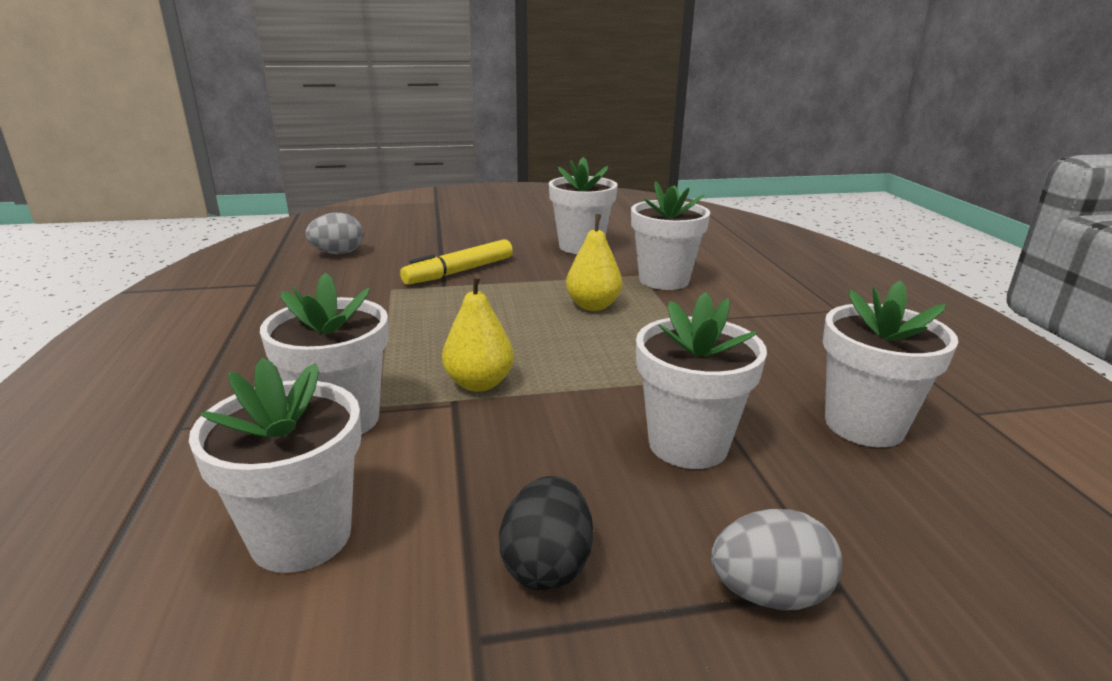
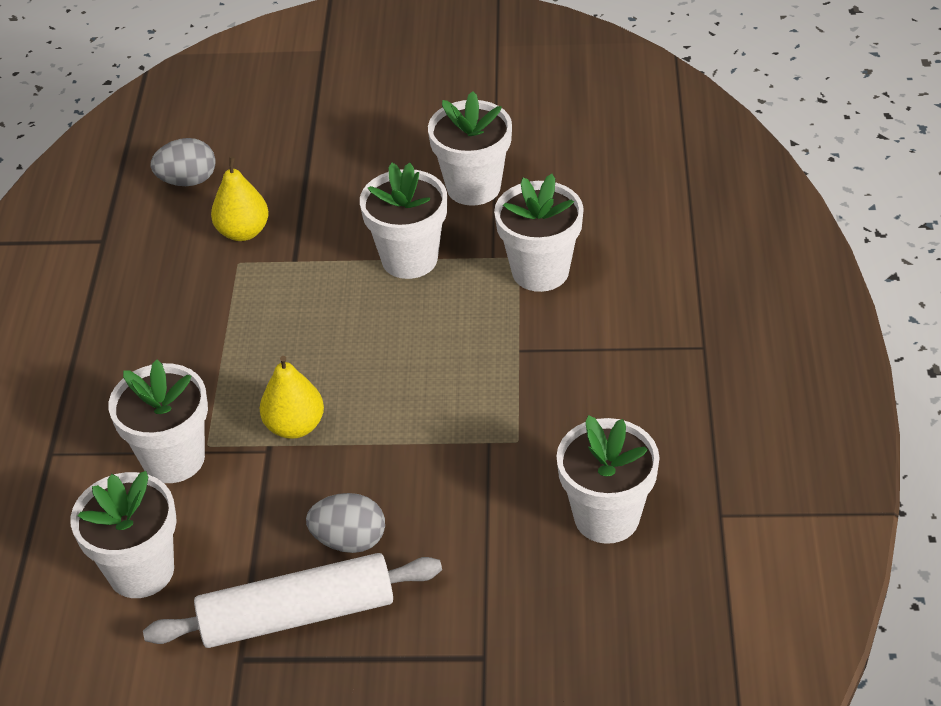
camera: 15 degrees right, 20 degrees up
yellow marker [400,239,513,285] -> none
black egg [499,476,593,591] -> white rolling pin [143,553,442,648]
yellow pear [566,214,623,311] -> yellow pear moved to [211,156,269,241]
white flower pot [636,292,767,469] -> white flower pot moved to [360,163,447,279]
grey egg [711,509,842,610] -> grey egg moved to [306,493,385,553]

